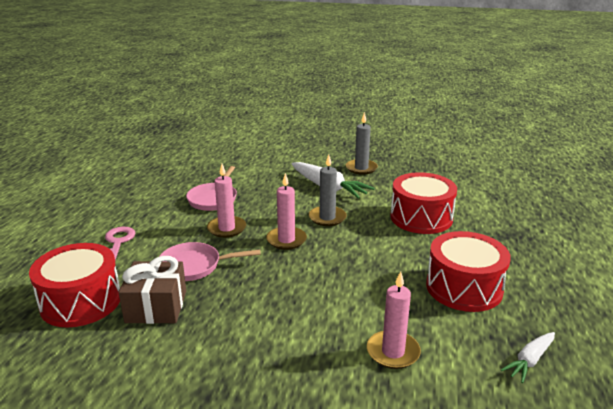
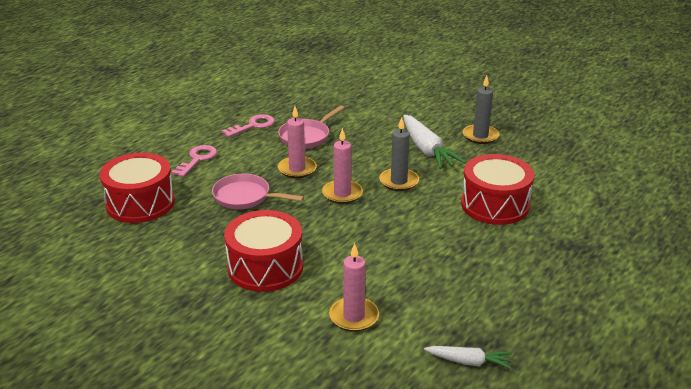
camera: 25 degrees right, 5 degrees up
brown gift [118,256,186,324] -> none
red drum [426,231,511,312] -> red drum moved to [224,210,303,292]
white carrot [501,332,555,383] -> white carrot turned 150 degrees counterclockwise [424,346,512,369]
none -> pink key [221,114,275,137]

